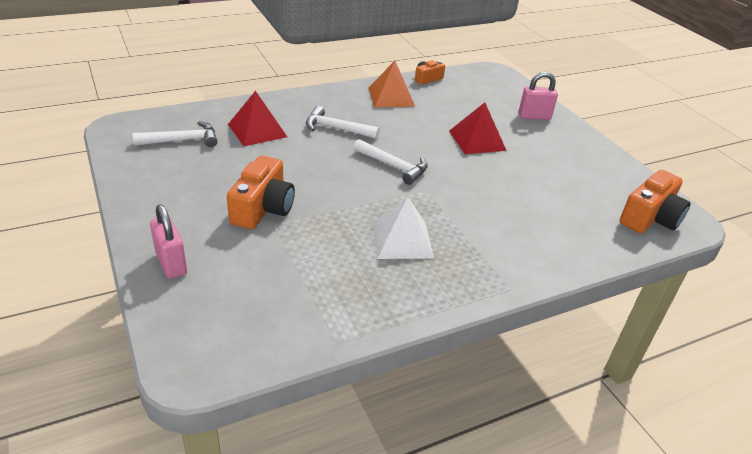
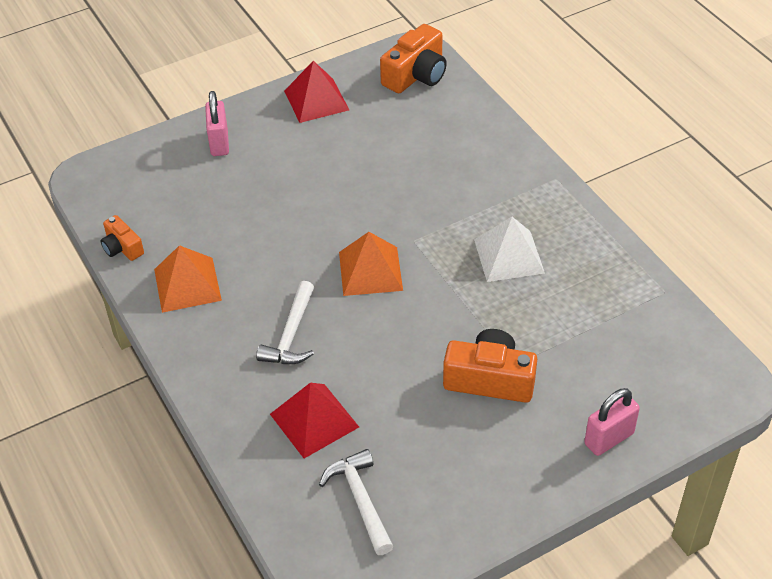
camera: 90 degrees left, 10 degrees up
white hammer [353,139,428,185] -> orange pyramid [339,232,403,296]
red pyramid [449,102,507,154] -> red pyramid moved to [284,61,349,123]
orange camera [620,170,691,233] -> orange camera turned 90 degrees clockwise [380,24,447,93]

